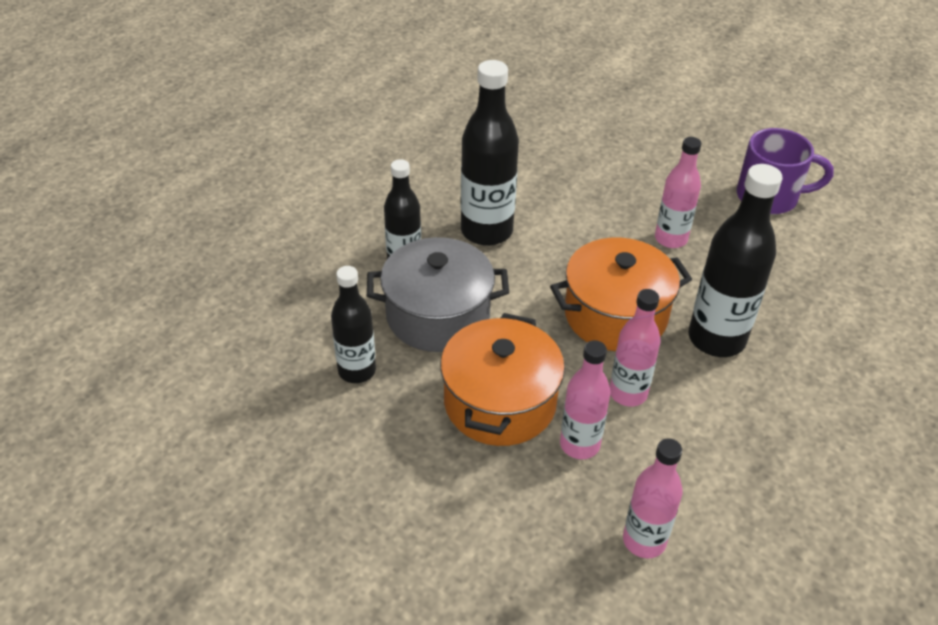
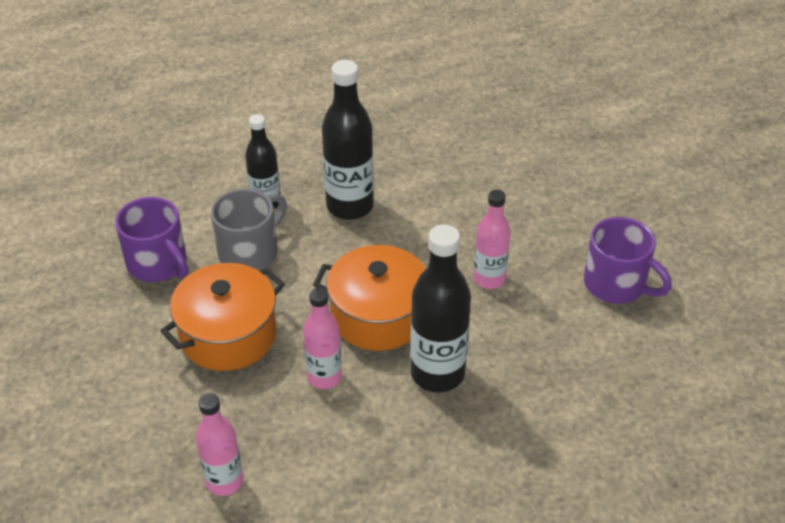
camera: 35 degrees right, 0 degrees up
black bottle [331,266,376,383] -> purple mug [115,197,188,282]
grey pot [367,237,509,352] -> grey mug [211,189,287,271]
pink bottle [560,340,610,459] -> none

